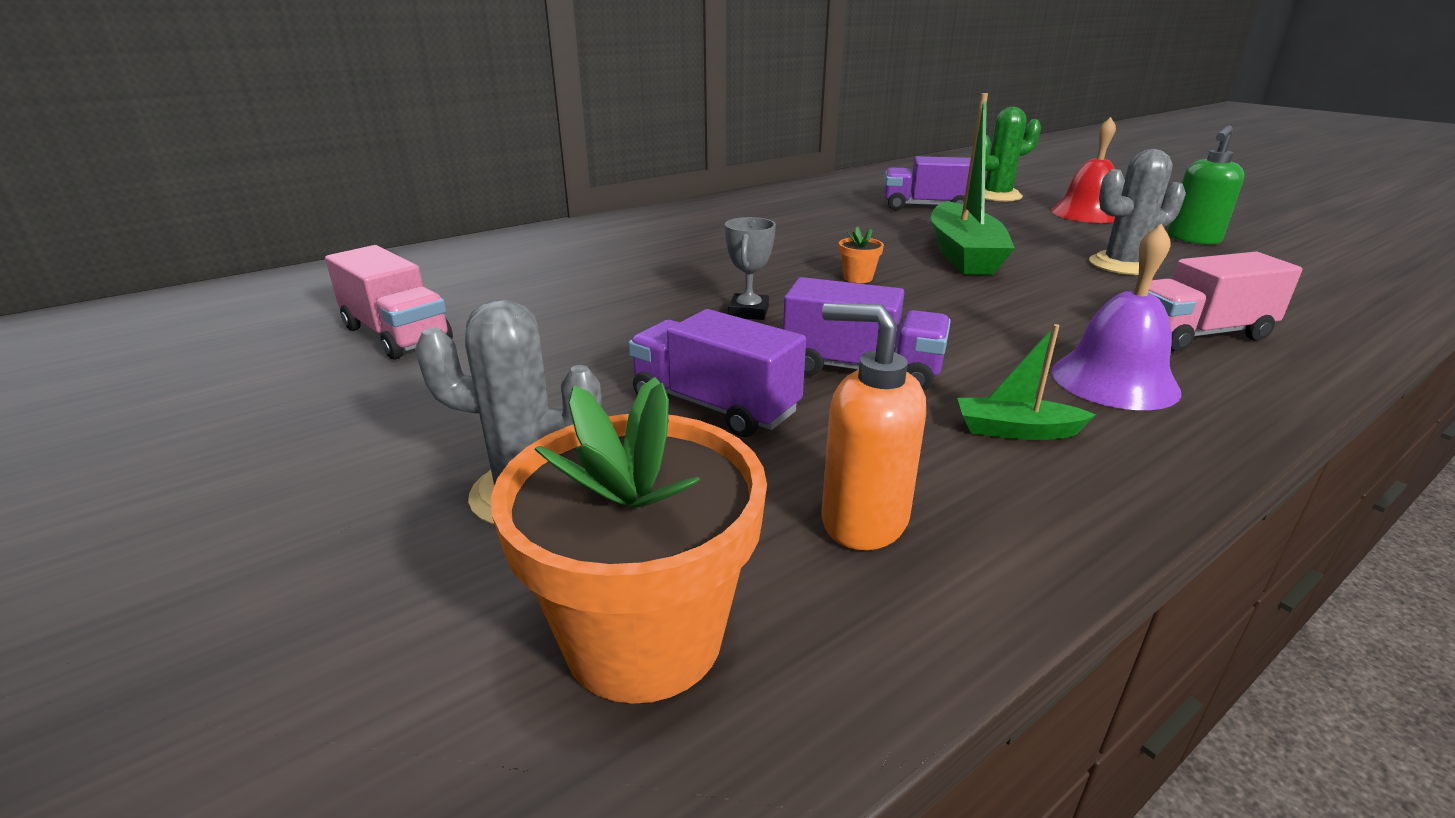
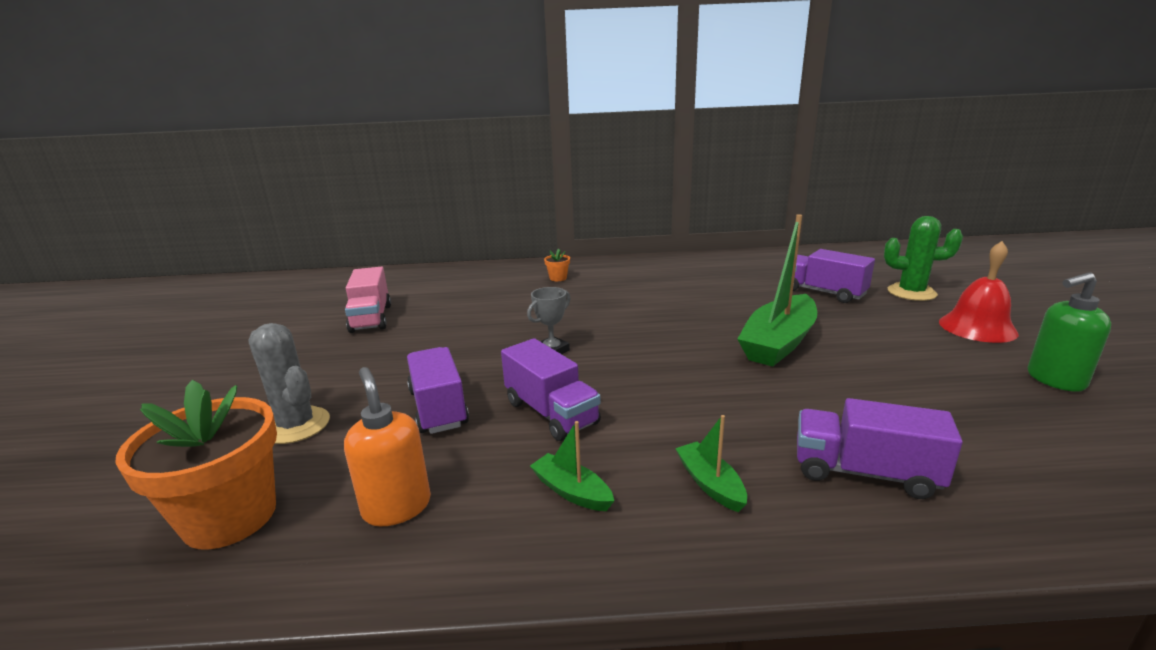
camera: 35 degrees right, 5 degrees down
orange flower pot [839,227,884,283] -> orange flower pot moved to [544,249,570,281]
purple bell [1051,224,1182,410] -> green boat [675,415,747,512]
grey cactus [1089,149,1186,275] -> none
pink truck [1148,252,1302,351] -> purple truck [797,398,963,499]

